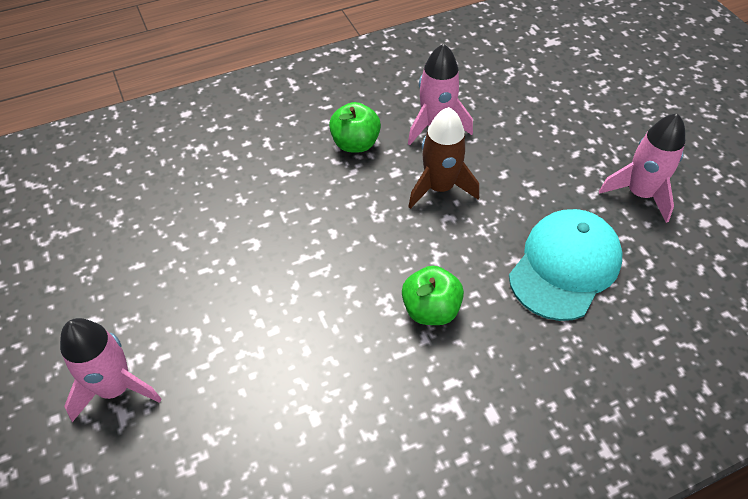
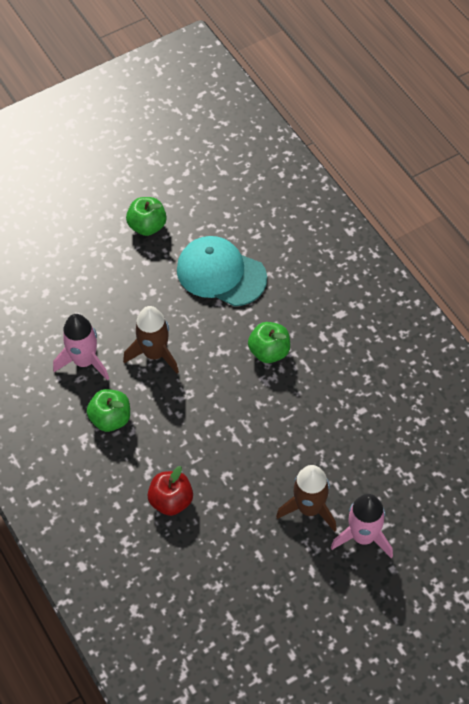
camera: 95 degrees left, 5 degrees up
pink rocket [599,113,685,223] -> green apple [126,197,167,236]
none -> red apple [147,466,193,516]
none -> brown rocket [276,465,337,532]

